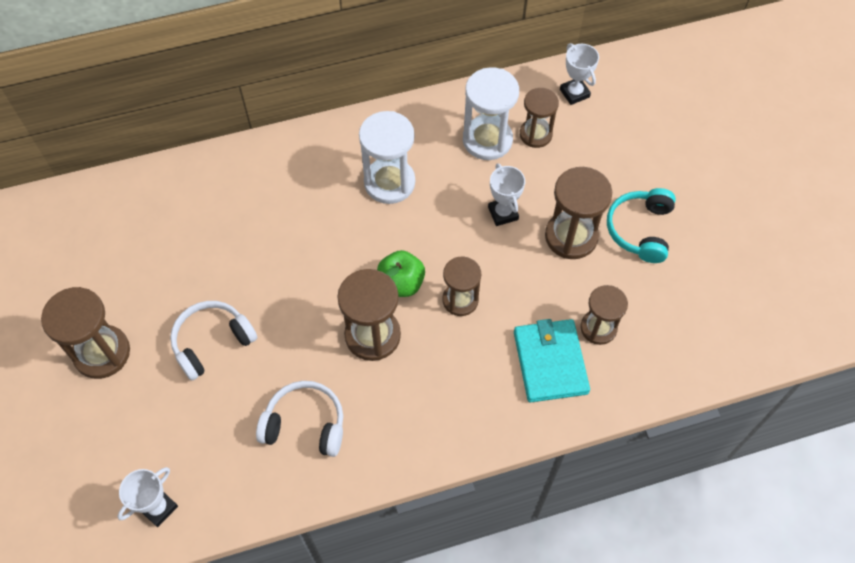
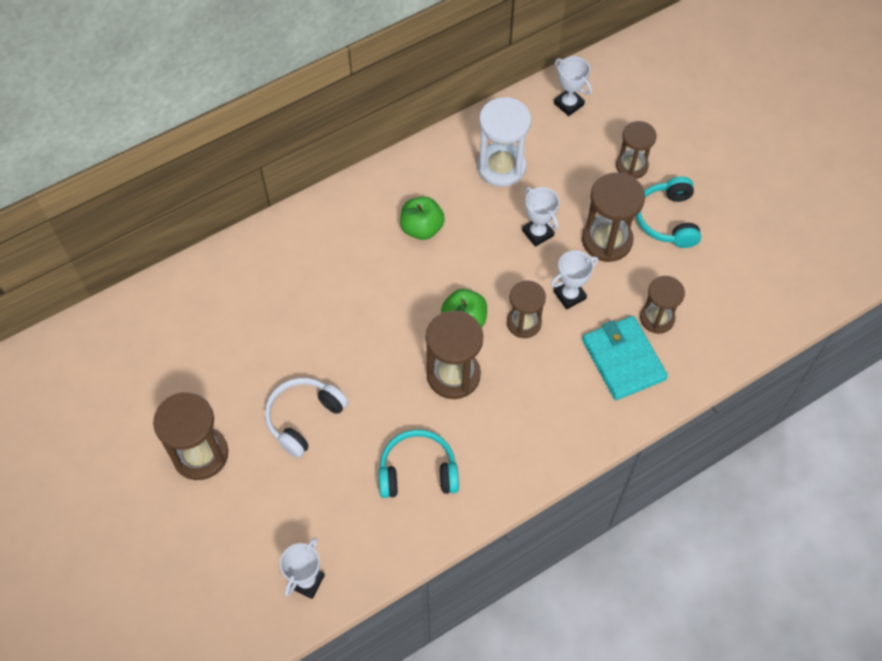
camera: 15 degrees left, 0 degrees up
white headphones [256,381,343,457] -> turquoise headphones [379,429,459,498]
white hourglass [359,111,415,204] -> green apple [400,197,445,240]
brown hourglass [520,88,559,148] -> brown hourglass moved to [616,121,657,179]
none -> white trophy [550,250,598,309]

